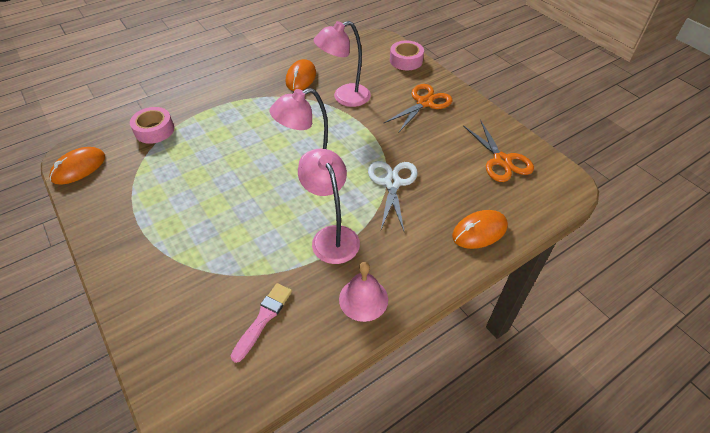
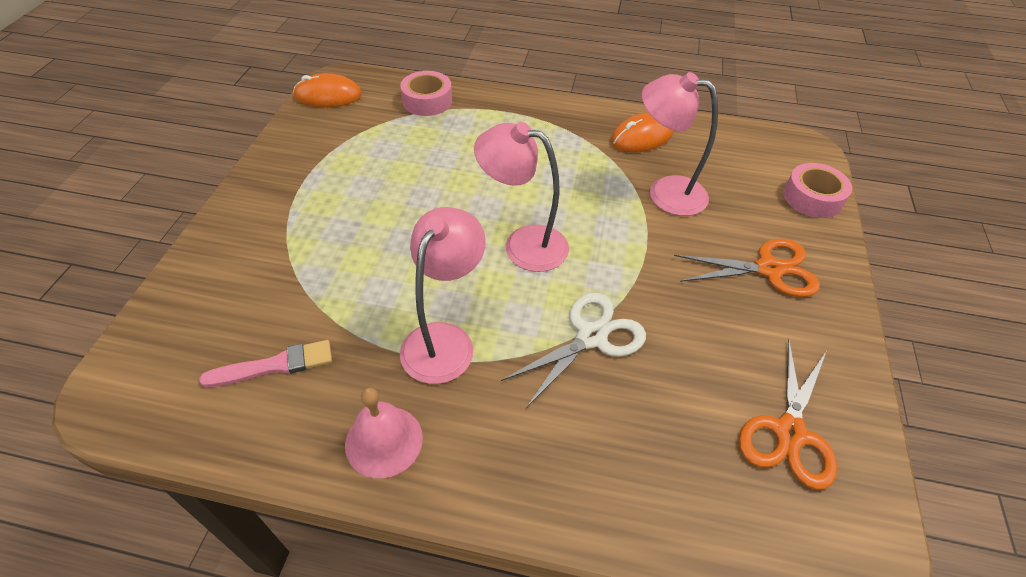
camera: 45 degrees right, 0 degrees up
orange mouse [452,210,508,249] -> none

